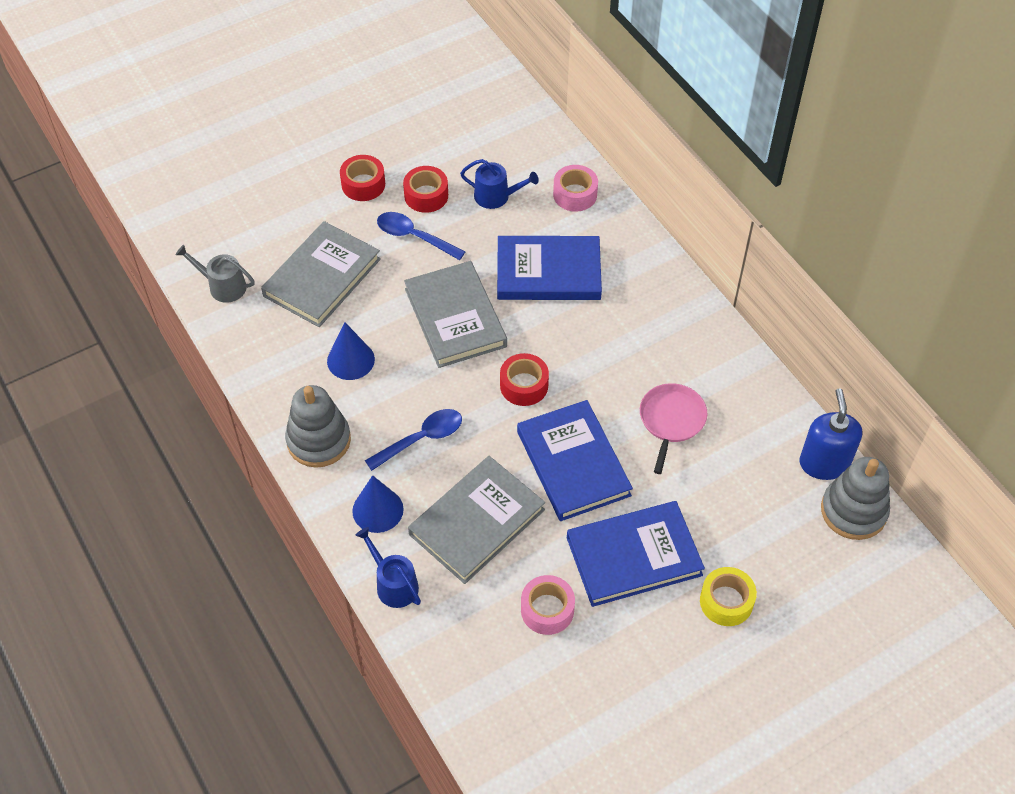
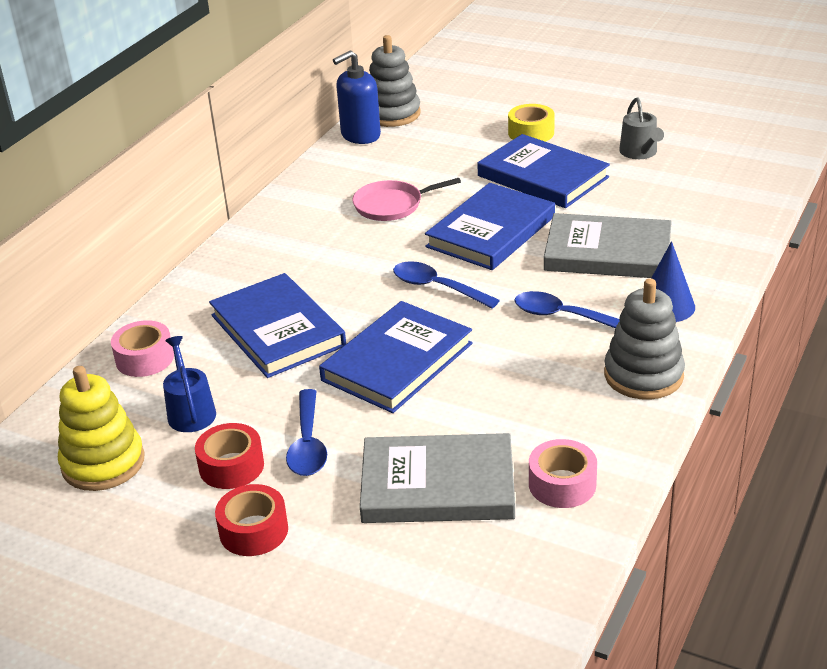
camera: 120 degrees left, 20 degrees down
grey watering can [176,245,255,303] -> grey watering can moved to [619,97,664,159]
blue cone [327,322,375,380] -> none
blue watering can [355,527,421,608] -> none
grey book [404,261,507,368] -> blue book [319,301,473,413]
red tape [500,353,549,406] -> blue spoon [393,261,500,309]
pink tape [521,575,575,635] -> pink tape moved to [529,439,597,508]
none -> yellow stacking toy [58,366,144,491]

